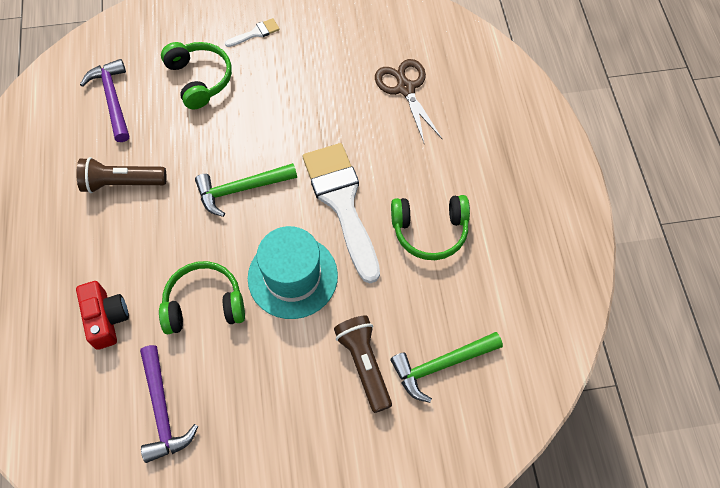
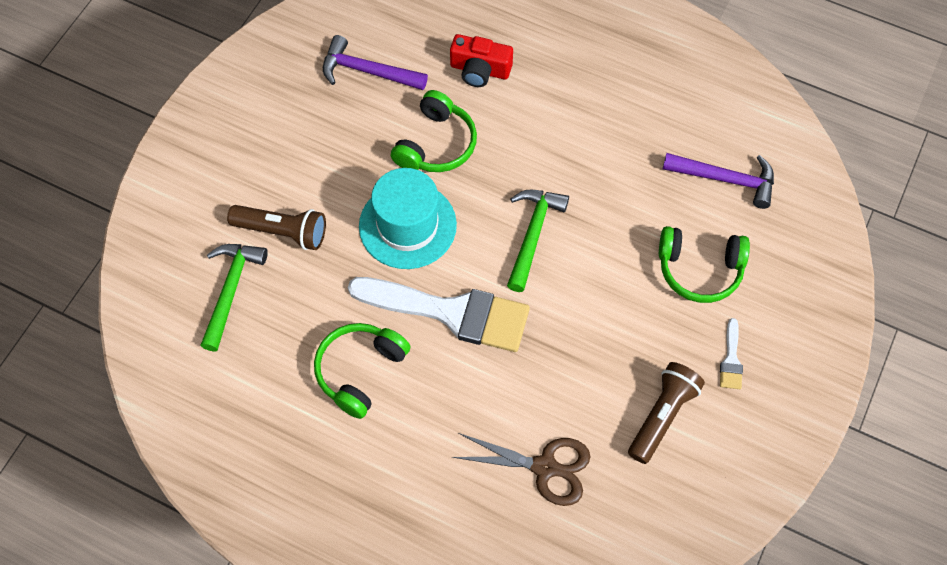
camera: 125 degrees right, 0 degrees up
brown flashlight [76,157,166,193] -> brown flashlight moved to [628,362,705,464]

